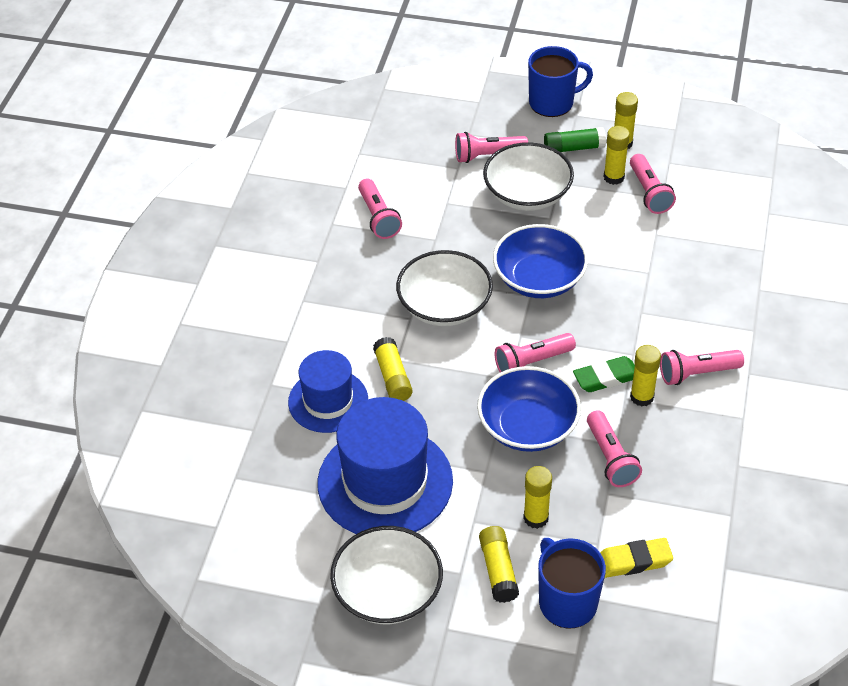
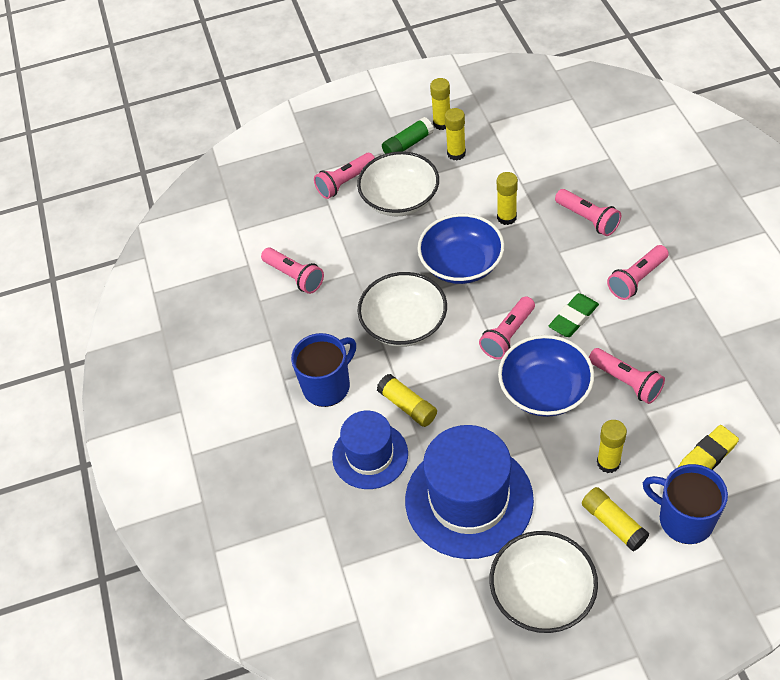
camera: 25 degrees left, 5 degrees up
blue mug [528,46,593,117] -> blue mug moved to [291,333,356,407]
pink flashlight [630,154,676,214] -> pink flashlight moved to [555,189,621,236]
yellow glue stick [630,345,661,406] -> yellow glue stick moved to [497,172,518,225]

